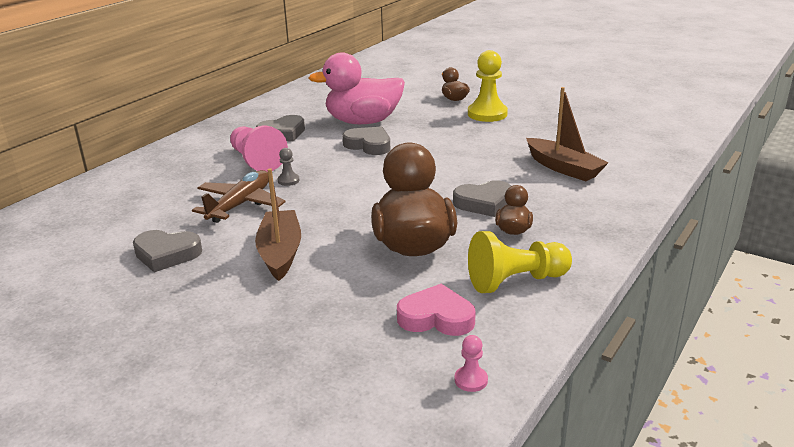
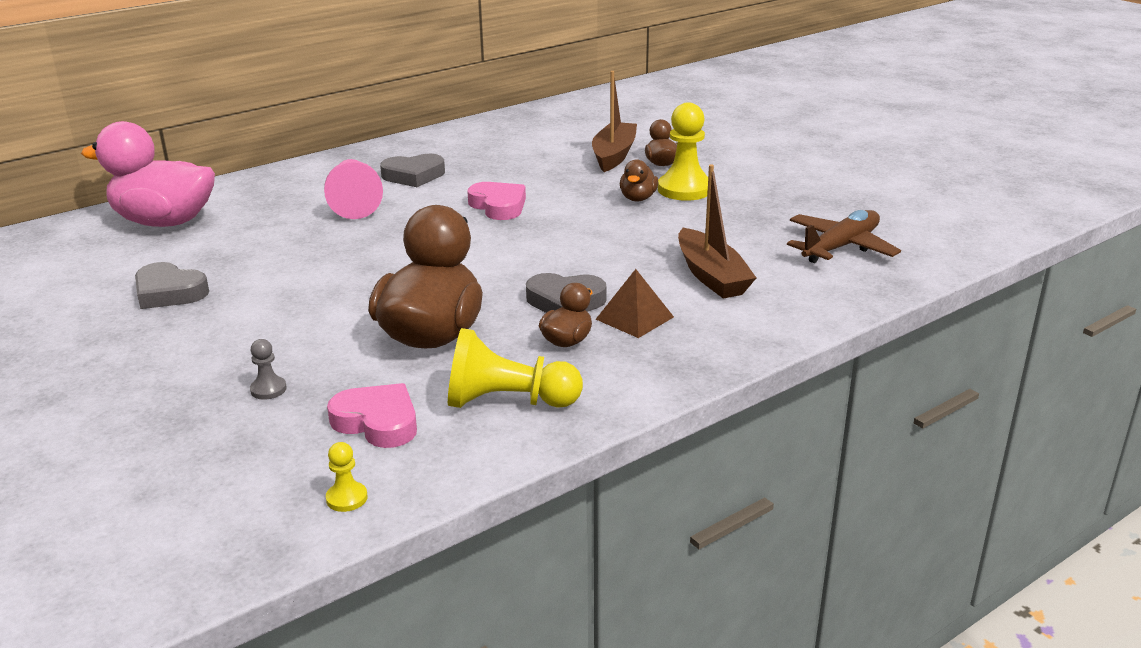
camera: 20 degrees right, 0 degrees up
brown plane [192,170,286,223] -> brown plane moved to [787,210,901,263]
brown boat [255,168,301,281] -> brown boat moved to [592,71,637,172]
grey pawn [277,148,300,186] -> grey pawn moved to [250,339,287,400]
pink duck [309,52,405,124] -> pink duck moved to [81,121,215,227]
grey heart [343,126,390,155] -> pink heart [467,182,526,220]
pink pawn [455,335,488,392] -> yellow pawn [326,442,367,512]
none -> brown pyramid [596,269,674,338]
none -> brown duck [620,159,658,201]

